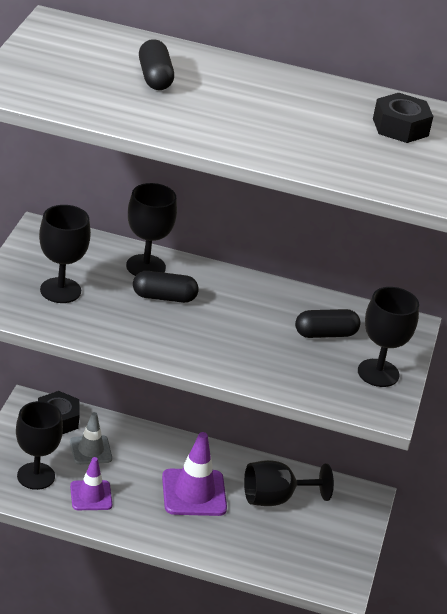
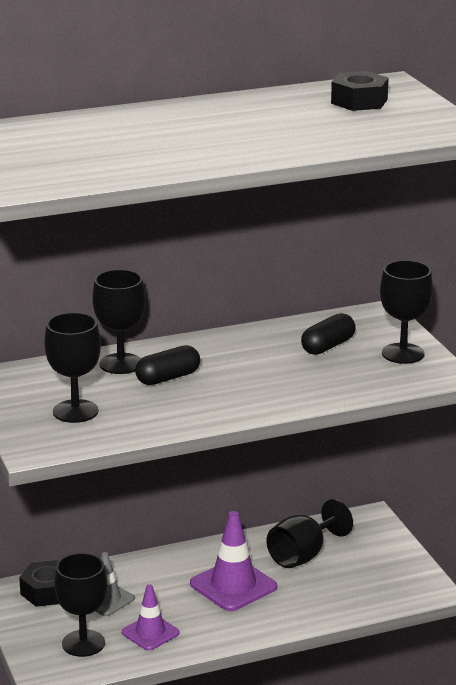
camera: 30 degrees left, 10 degrees down
black capsule [139,39,174,90] -> none

